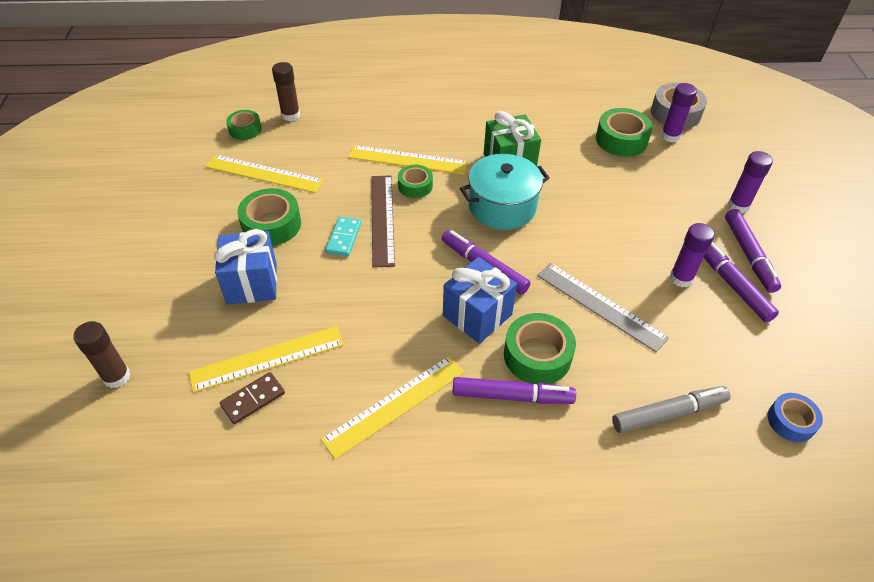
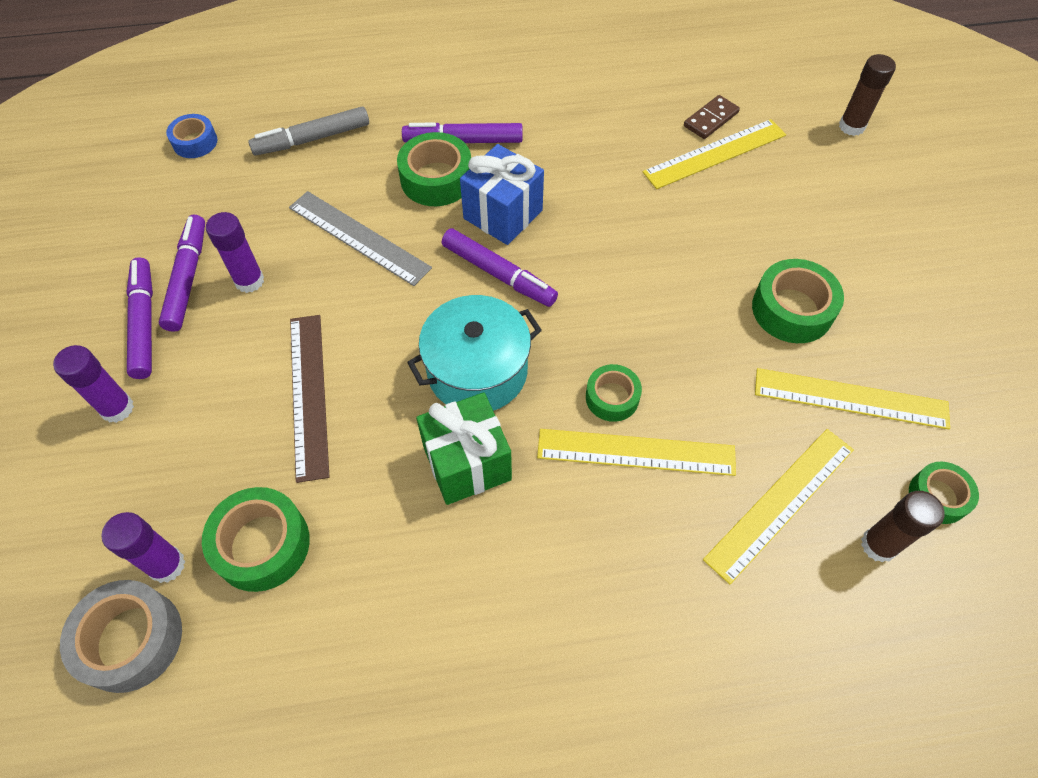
camera: 175 degrees right, 10 degrees up
blue gift [214,229,277,304] -> none
yellow ruler [320,356,465,459] -> yellow ruler moved to [703,429,854,584]
turquoise domino [325,216,361,257] -> none
brown ruler [371,175,395,268] -> brown ruler moved to [290,315,329,483]
purple marker [704,242,779,322] -> purple marker turned 150 degrees counterclockwise [159,215,205,332]

